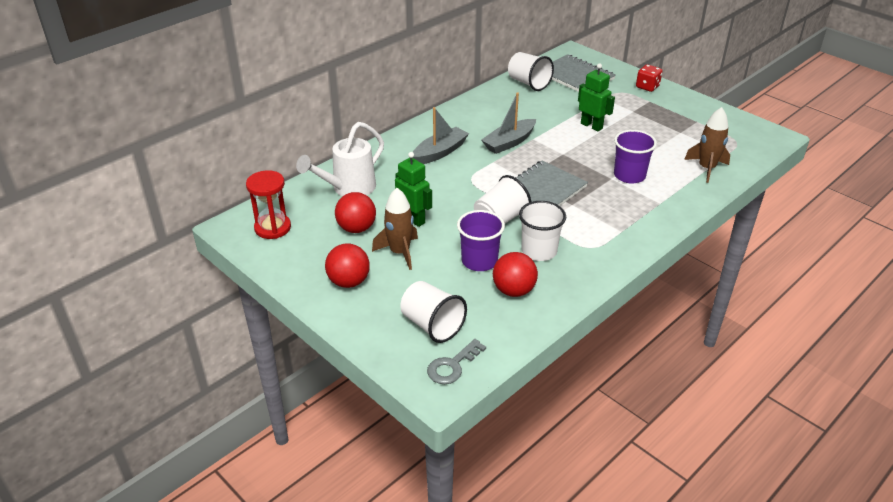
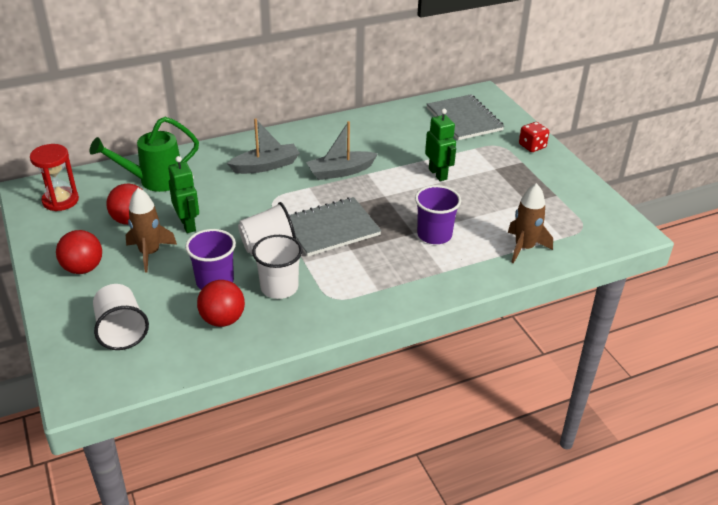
camera: 20 degrees right, 0 degrees up
white watering can [296,122,384,196] -> green watering can [90,117,199,192]
grey key [427,339,486,384] -> none
white cup [508,52,554,91] -> none

